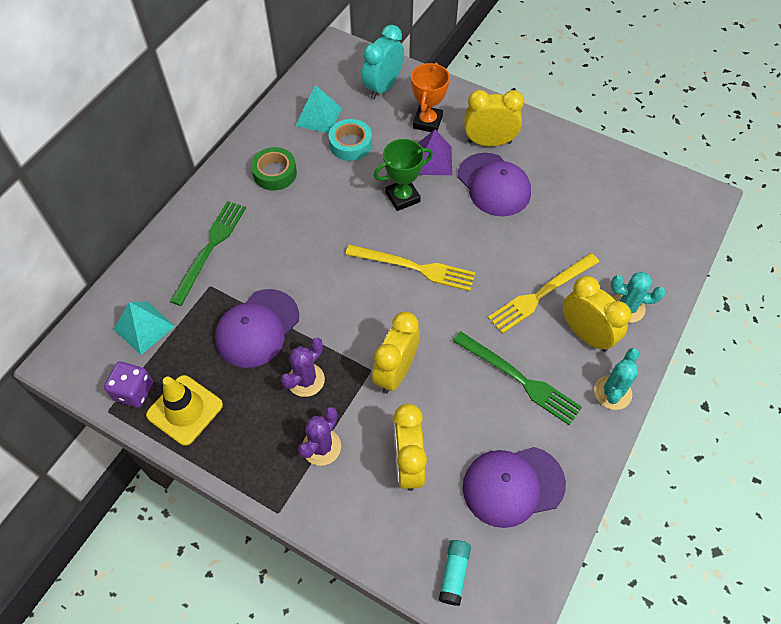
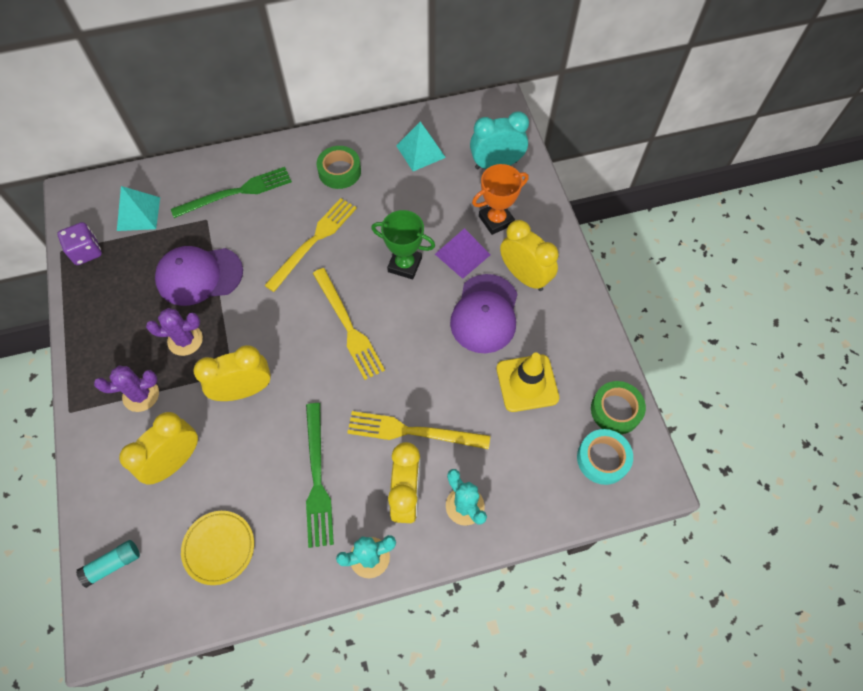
camera: 45 degrees right, 5 degrees up
yellow traffic cone [146,375,223,446] -> yellow traffic cone moved to [496,353,559,412]
turquoise tape [329,119,372,161] -> turquoise tape moved to [577,429,633,485]
purple cap [463,447,566,528] -> yellow plate [181,511,254,585]
none -> yellow fork [264,198,357,292]
none -> green tape [591,381,646,434]

